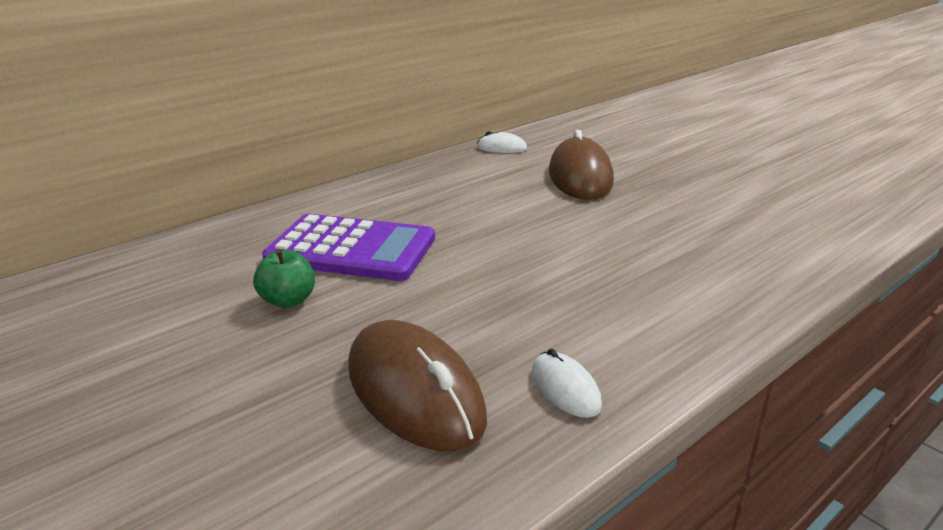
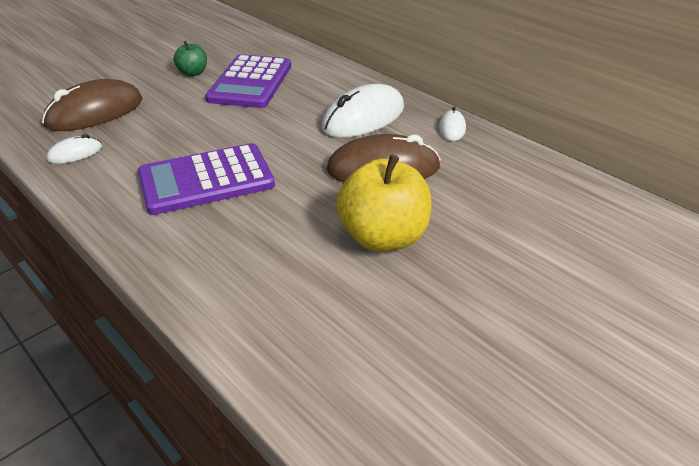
camera: 85 degrees right, 10 degrees up
none -> purple calculator [138,143,275,215]
none -> white mouse [322,84,404,138]
none -> yellow apple [337,154,432,252]

